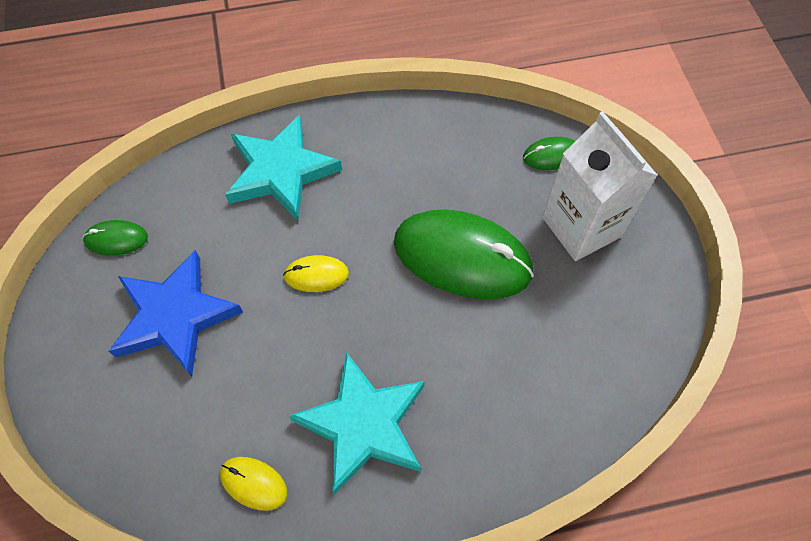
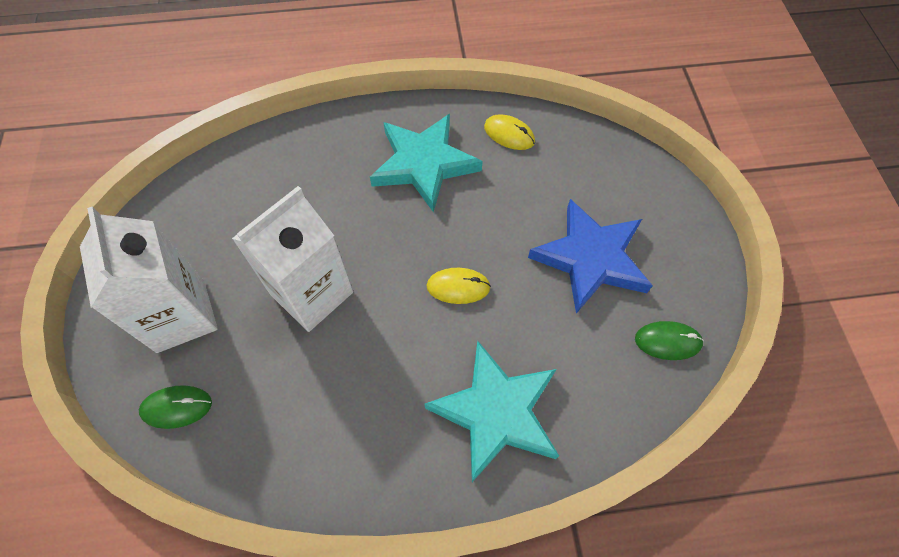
camera: 175 degrees left, 0 degrees up
green mouse [394,209,534,299] -> white carton [232,186,353,332]

